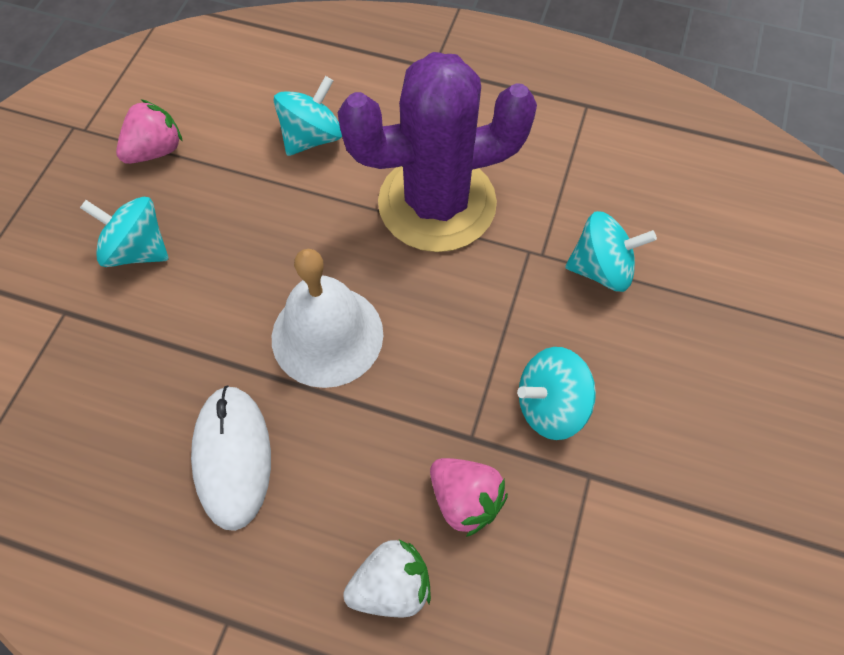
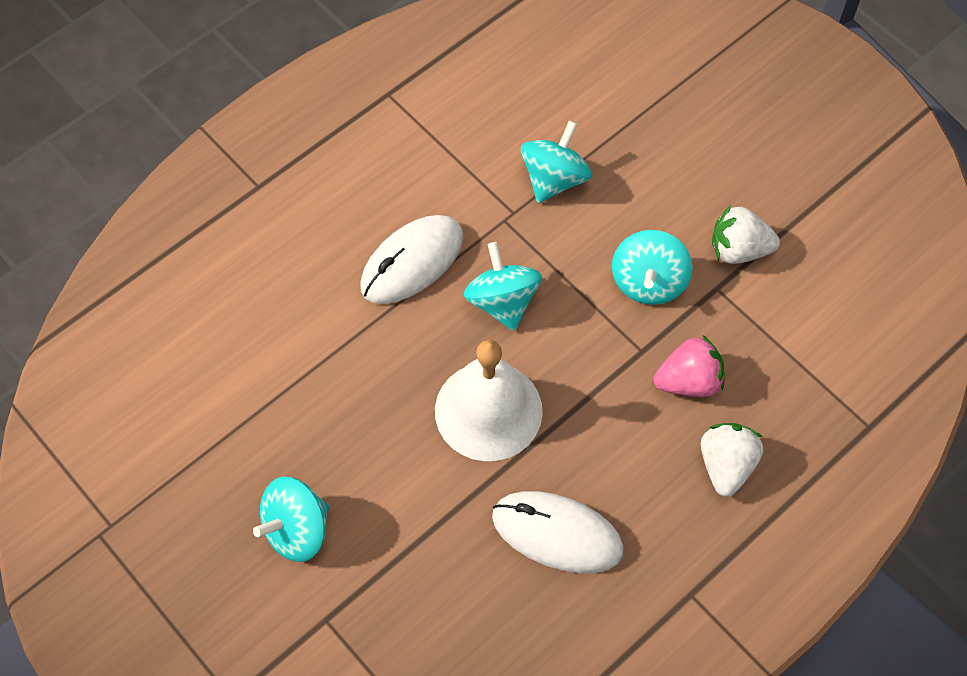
camera: 60 degrees left, 0 degrees up
pink strawberry [116,99,183,164] -> none
turquoise spinning top [273,76,342,156] -> turquoise spinning top moved to [464,242,542,331]
purple cactus [338,52,537,252] -> white mouse [360,215,464,304]
none -> white strawberry [712,205,780,264]

